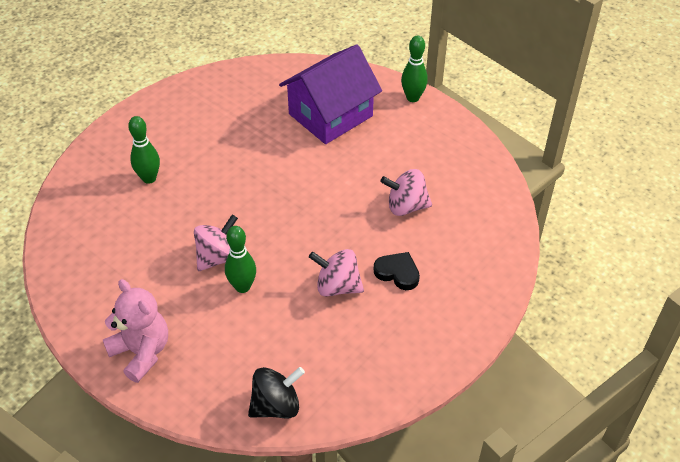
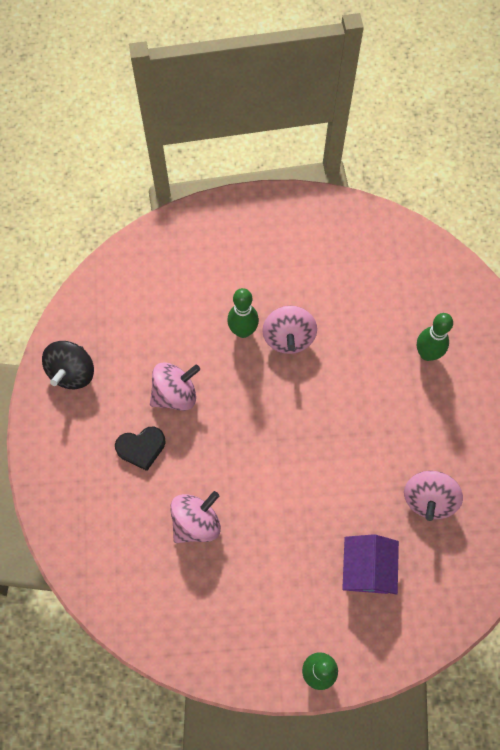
camera: 135 degrees right, 20 degrees up
pink teddy bear [103,279,168,383] -> none
black spinning top [248,367,305,419] -> black spinning top moved to [42,341,94,389]
purple house [279,45,382,144] -> purple house [342,534,399,595], size x0.58
none -> pink spinning top [404,471,463,521]

